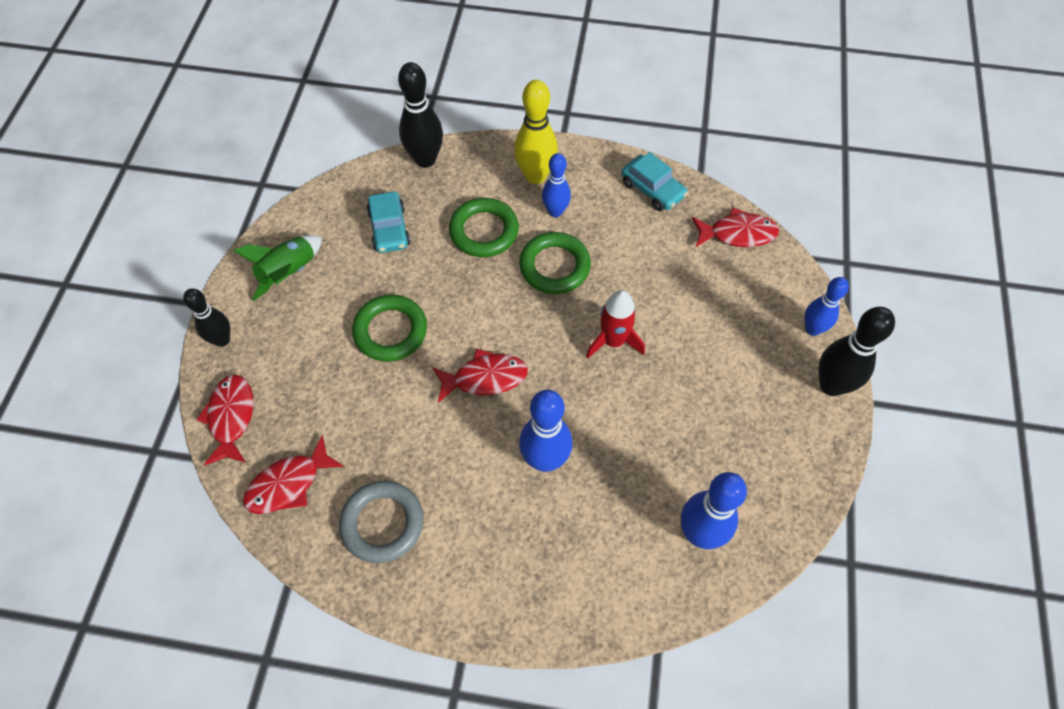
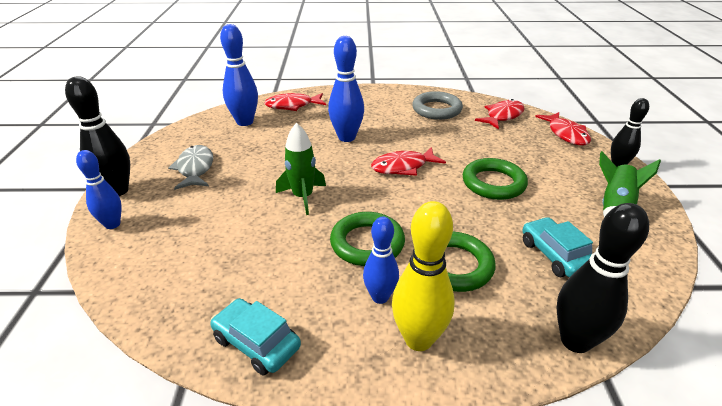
camera: 170 degrees right, 25 degrees down
red rocket [586,290,645,359] -> green rocket [276,123,326,215]
red fish [692,207,779,247] -> red fish moved to [264,93,326,111]
none -> grey fish [168,145,213,190]

